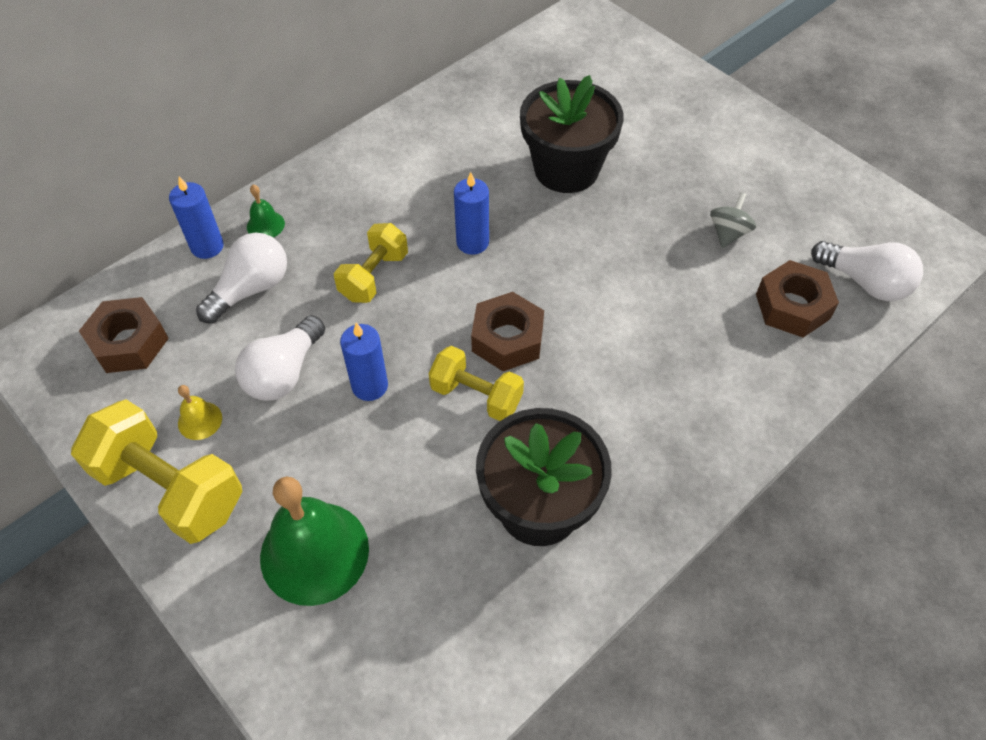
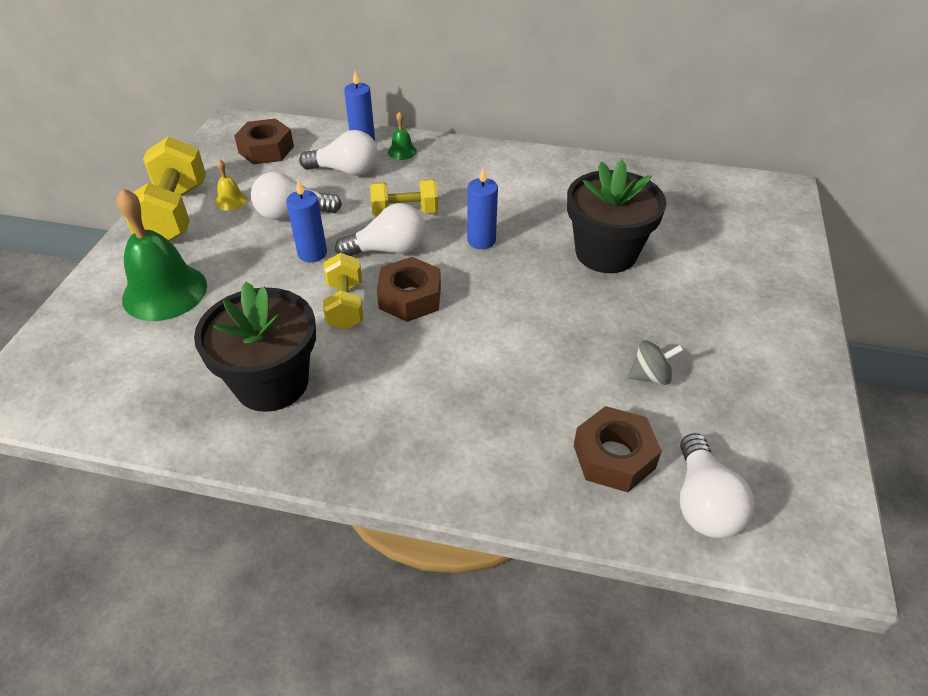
camera: 55 degrees right, 10 degrees down
none -> white light bulb [335,203,426,256]

